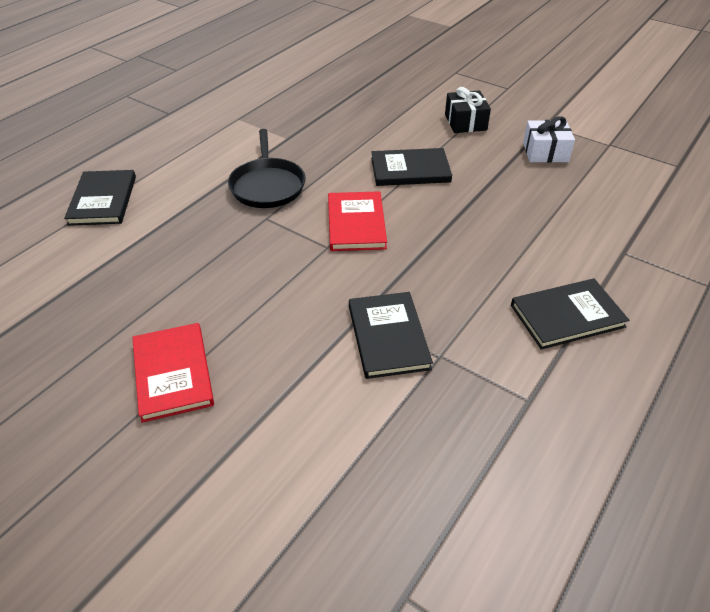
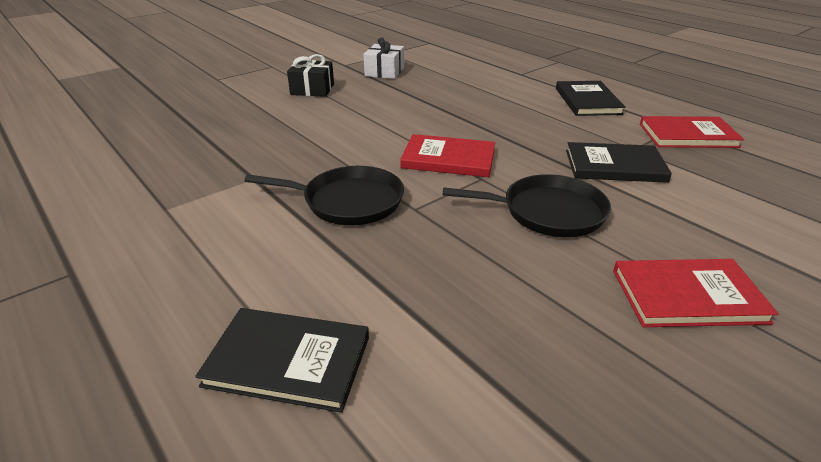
camera: 75 degrees left, 10 degrees down
black book [371,148,452,186] -> none
none -> black pan [443,174,611,237]
none -> red book [640,116,744,148]

